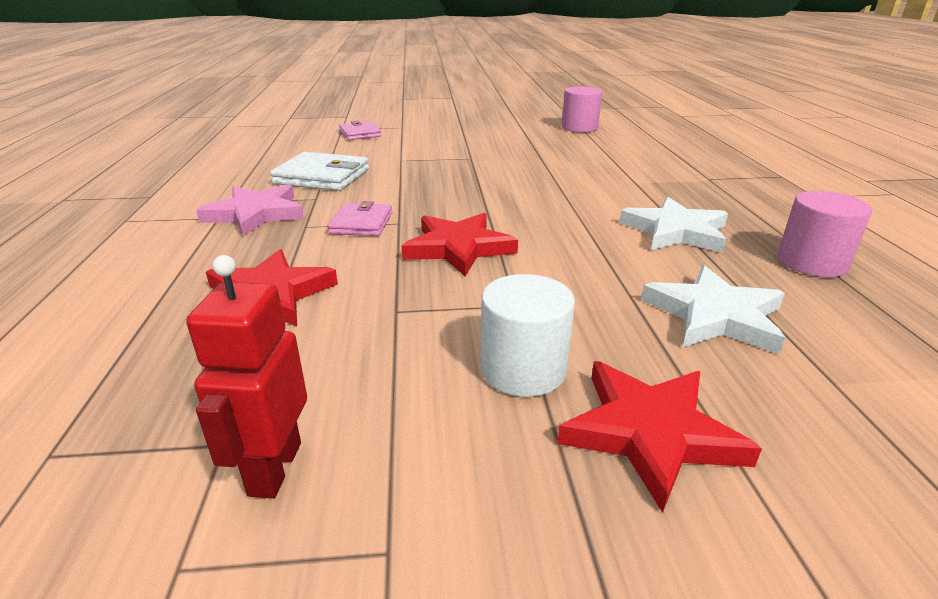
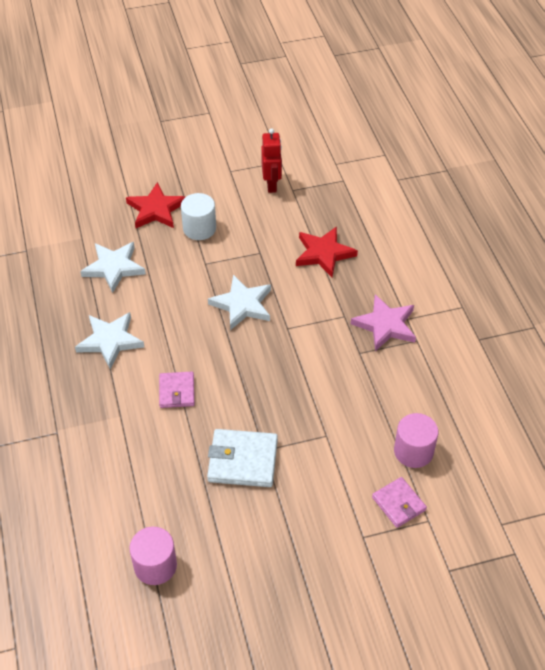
camera: 170 degrees right, 20 degrees up
white wallet [270,152,369,191] -> white wallet moved to [207,429,278,487]
pink wallet [328,201,392,236] -> pink wallet moved to [159,372,195,408]
red star [402,213,518,276] -> white star [208,275,271,330]
pink cylinder [777,191,872,277] -> pink cylinder moved to [394,413,438,468]

